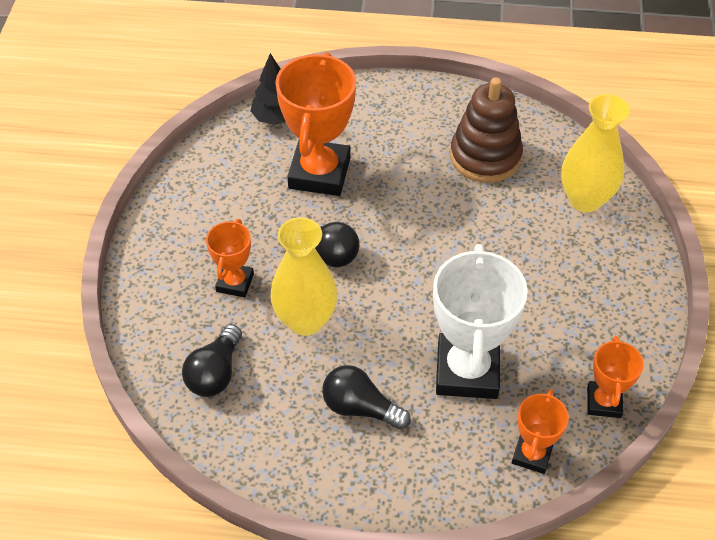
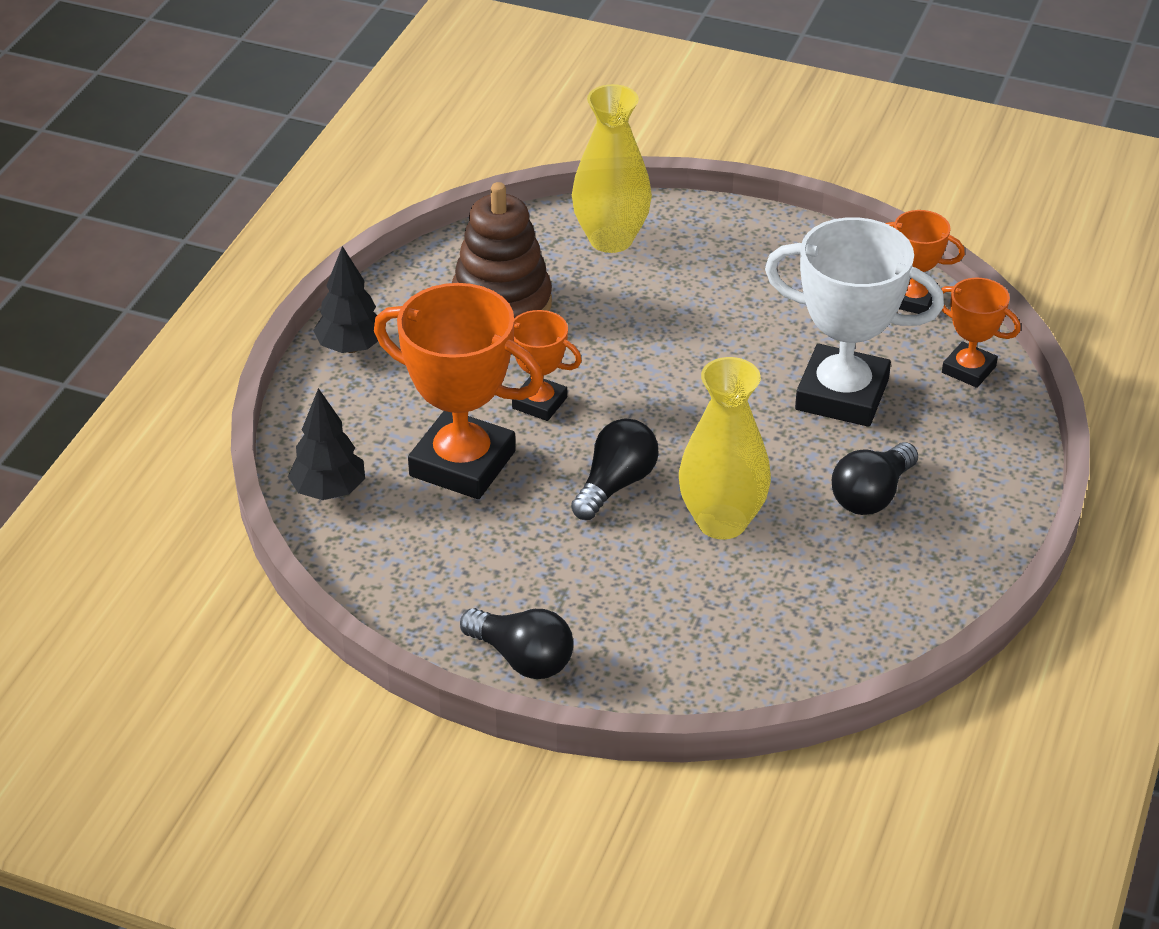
camera: 75 degrees left, 10 degrees down
black light bulb [182,324,242,397] -> black light bulb moved to [460,608,573,679]
orange trophy [206,219,254,298] -> orange trophy moved to [512,310,582,421]
none -> black tree [313,246,378,353]

